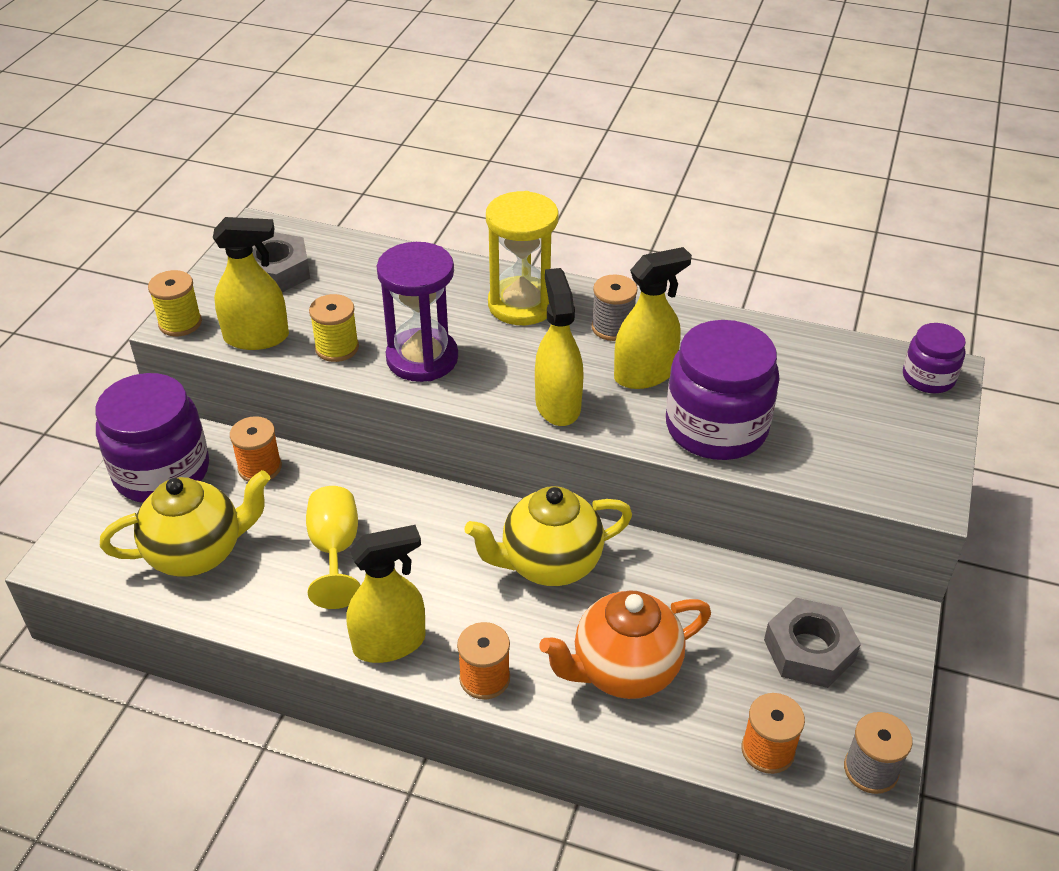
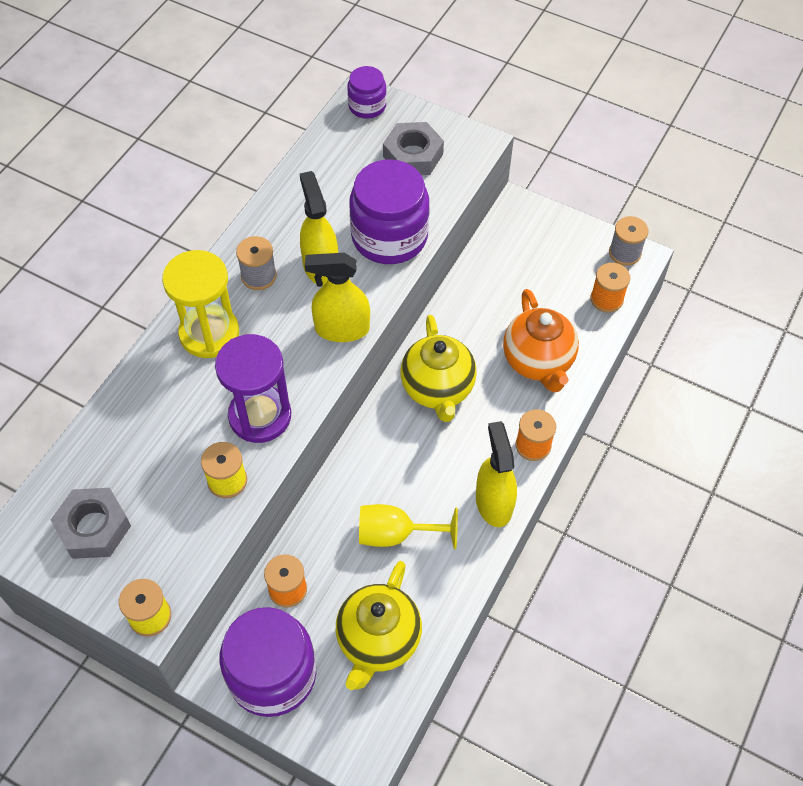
camera: 80 degrees left, 15 degrees up
yellow teapot [100,470,271,577] -> yellow teapot turned 150 degrees counterclockwise [336,561,422,690]
yellow spray bottle [213,217,289,350] -> none
grey nut [764,598,861,688] -> grey nut moved to [383,122,444,175]

